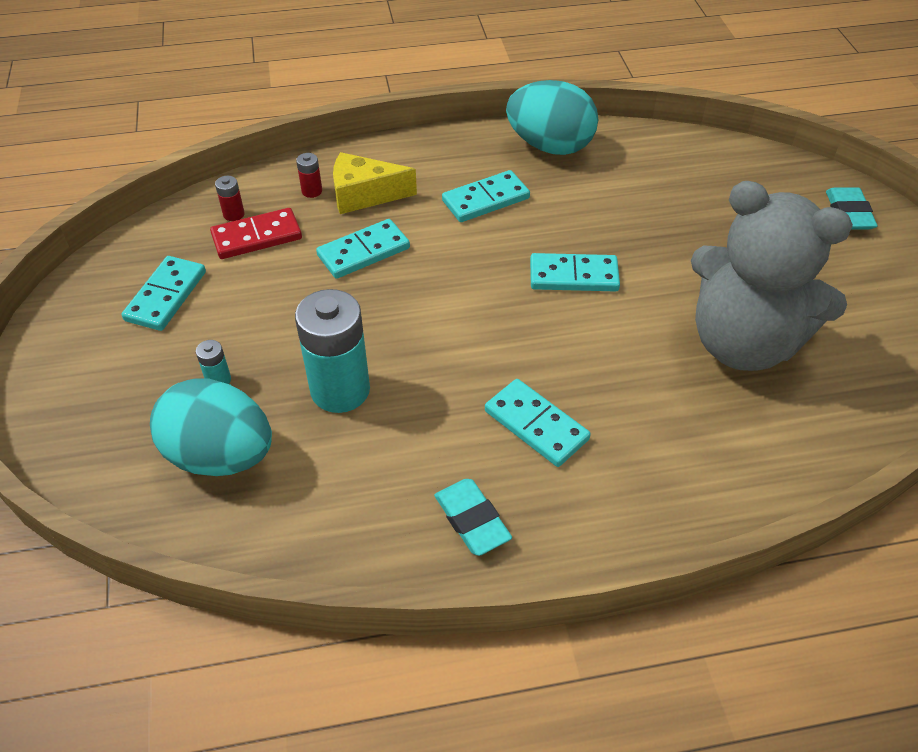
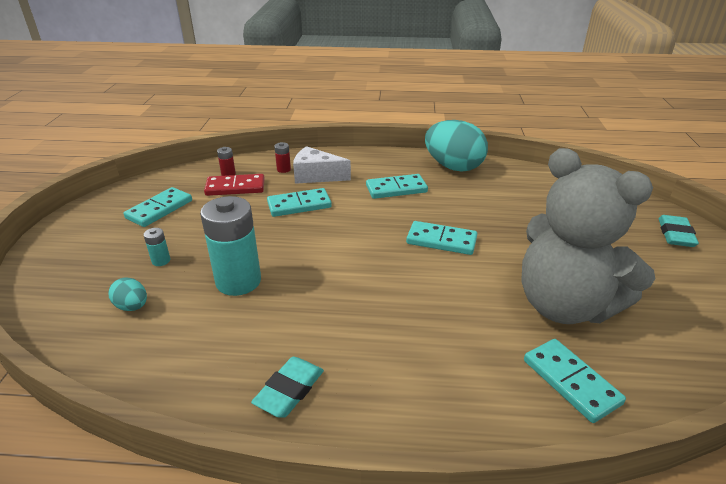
camera: 15 degrees right, 15 degrees down
turquoise egg [150,378,272,476] -> turquoise egg [109,277,147,311], size x0.46
yellow cheese [333,152,417,214] -> white cheese [293,146,351,184]
turquoise eraser [434,479,512,556] -> turquoise eraser turned 45 degrees clockwise [251,357,324,418]
turquoise domino [485,379,591,467] -> turquoise domino moved to [524,339,626,423]

